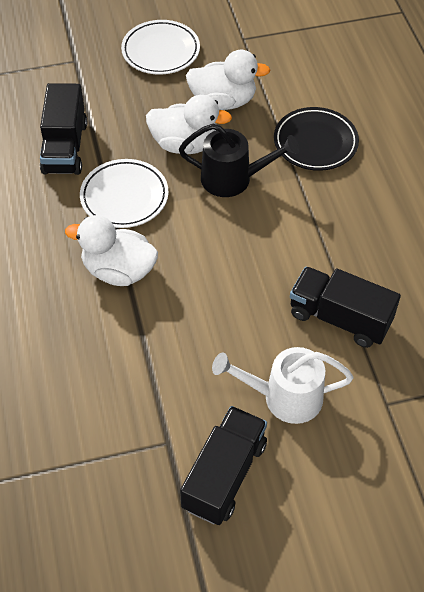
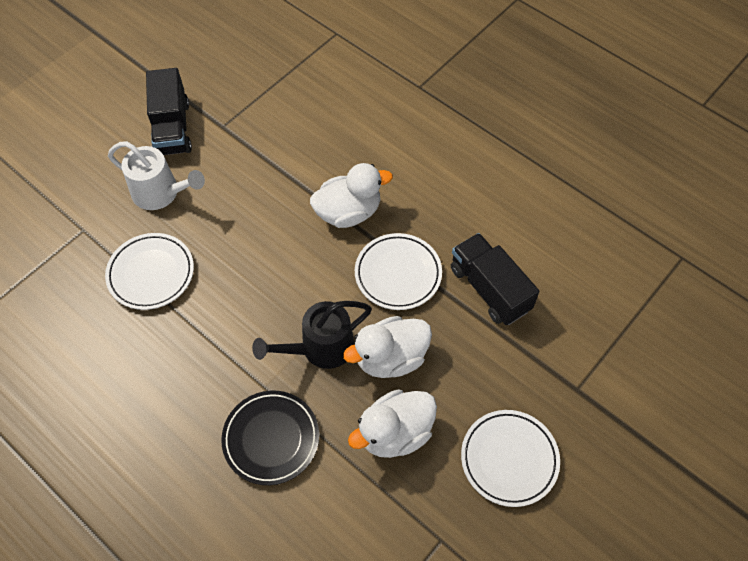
camera: 145 degrees right, 5 degrees up
white watering can [212,347,353,424] -> white watering can turned 60 degrees clockwise [108,141,205,210]
black truck [290,267,401,348] -> white plate [105,233,194,310]

